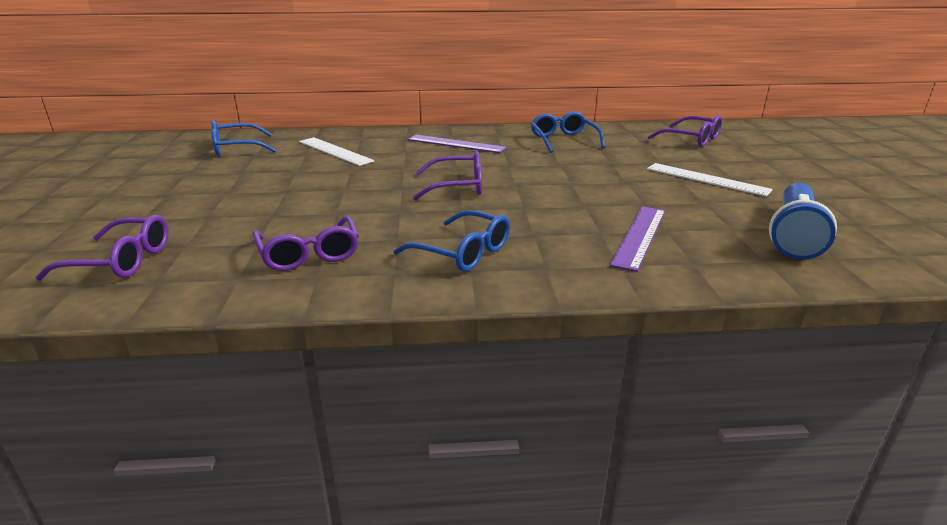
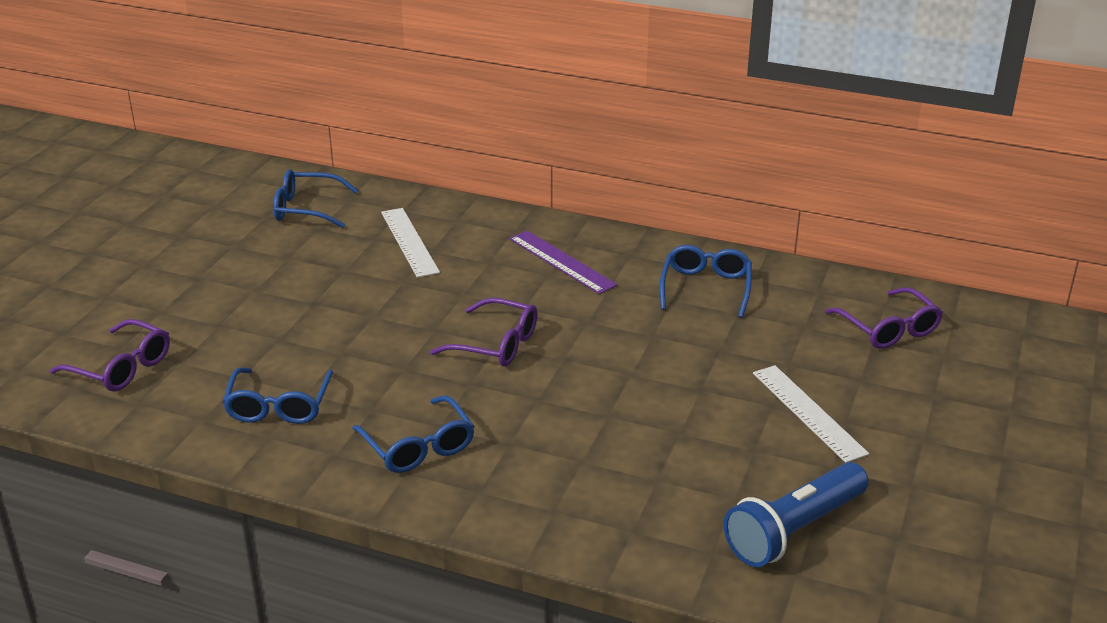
camera: 25 degrees right, 5 degrees up
purple glasses [253,216,359,271] -> blue glasses [223,368,333,424]
purple ruler [610,206,665,272] -> none

